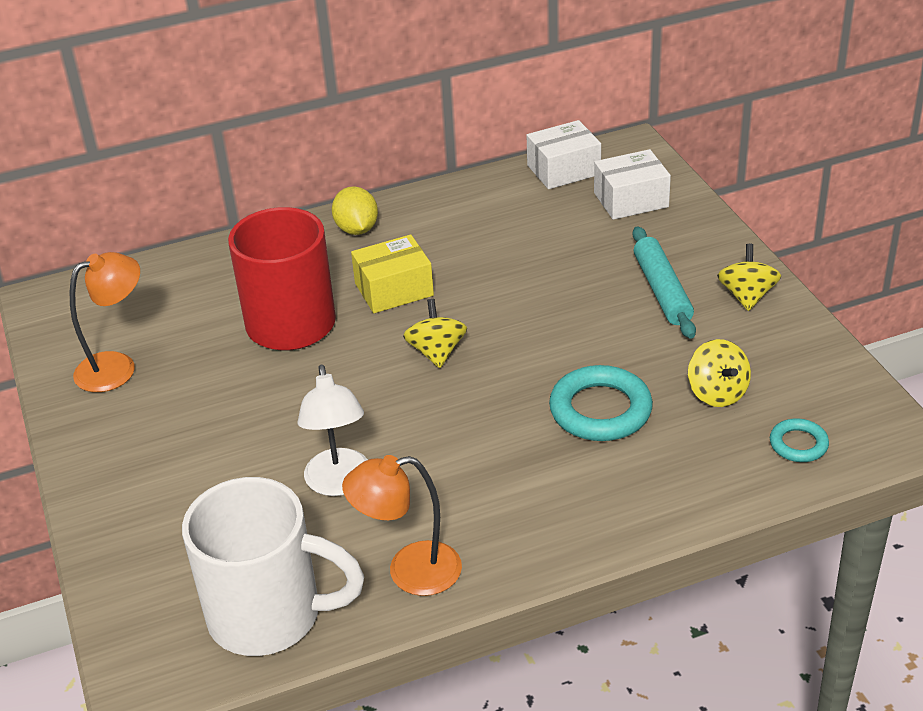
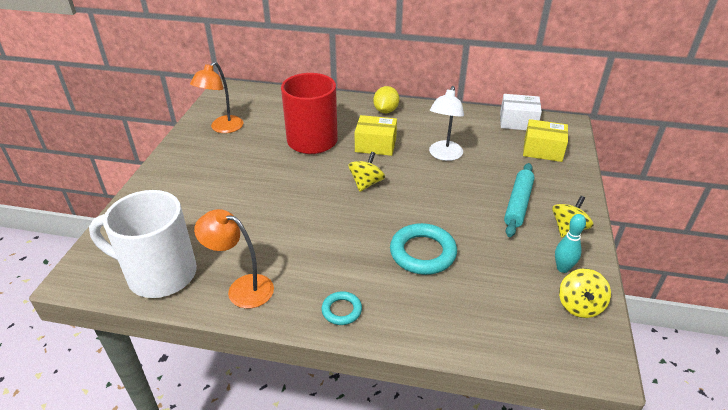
camera: 30 degrees right, 0 degrees up
orange lamp [70,252,140,392] -> orange lamp turned 120 degrees clockwise [190,61,243,133]
white mug [182,477,365,656] -> white mug turned 150 degrees clockwise [89,190,197,298]
white lamp [297,365,368,496] -> white lamp moved to [429,86,464,161]
white box [594,149,671,220] -> yellow box [523,119,568,162]
yellow spinning top [688,339,751,407] -> yellow spinning top moved to [559,268,611,318]
turquoise ring [770,418,829,462] -> turquoise ring moved to [322,291,362,325]
none -> turquoise bowling pin [555,214,586,273]

